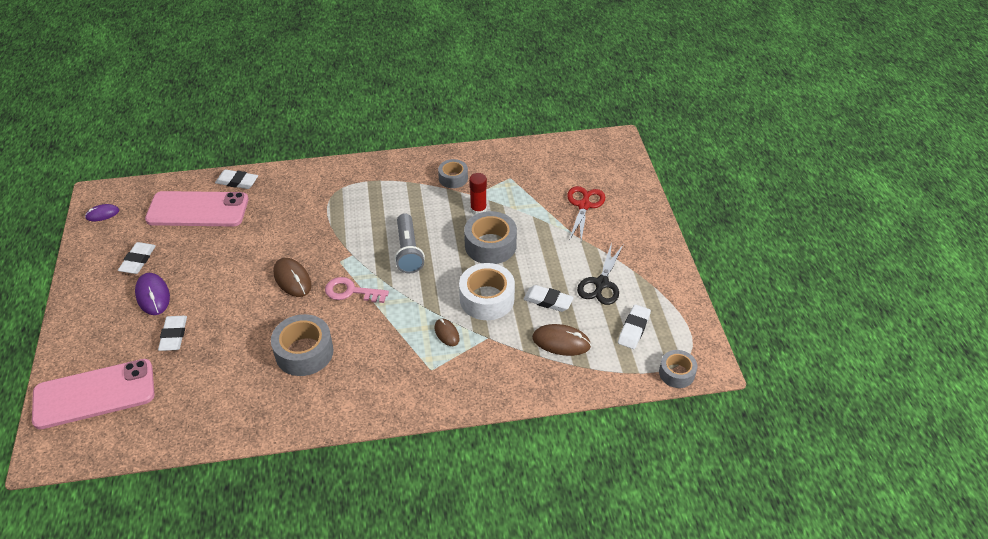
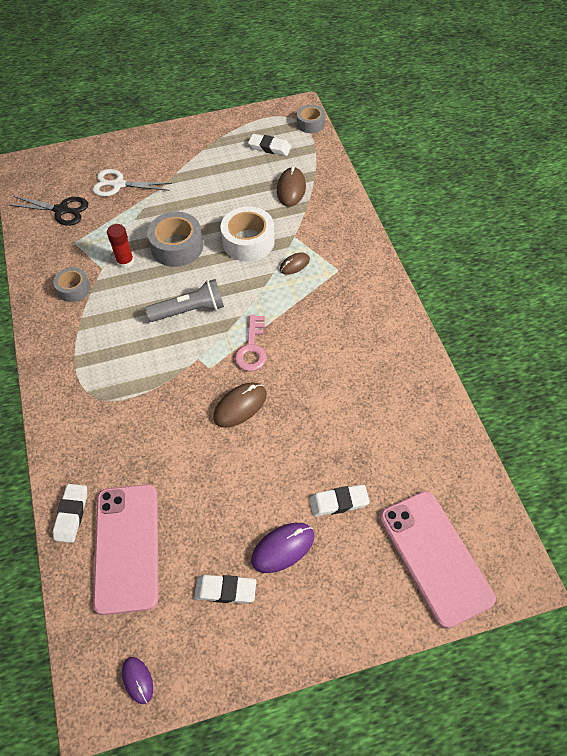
camera: 95 degrees left, 10 degrees up
grey tape [271,314,334,376] -> none
white eraser [523,285,574,312] -> none
red scissors [567,186,605,241] -> white scissors [92,169,172,197]
black scissors [577,242,623,305] -> black scissors moved to [9,196,88,226]

